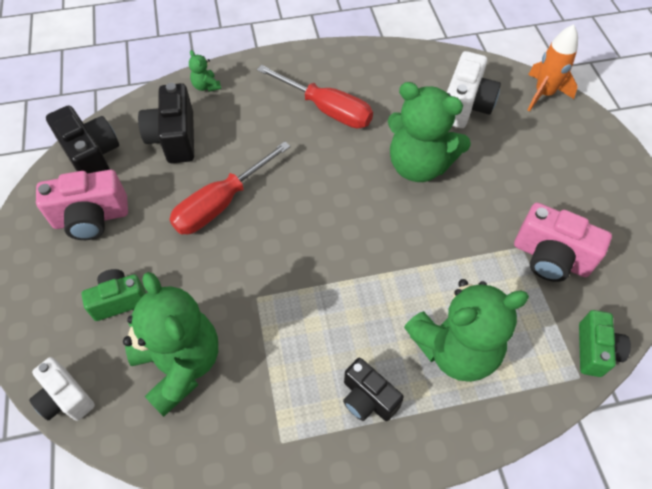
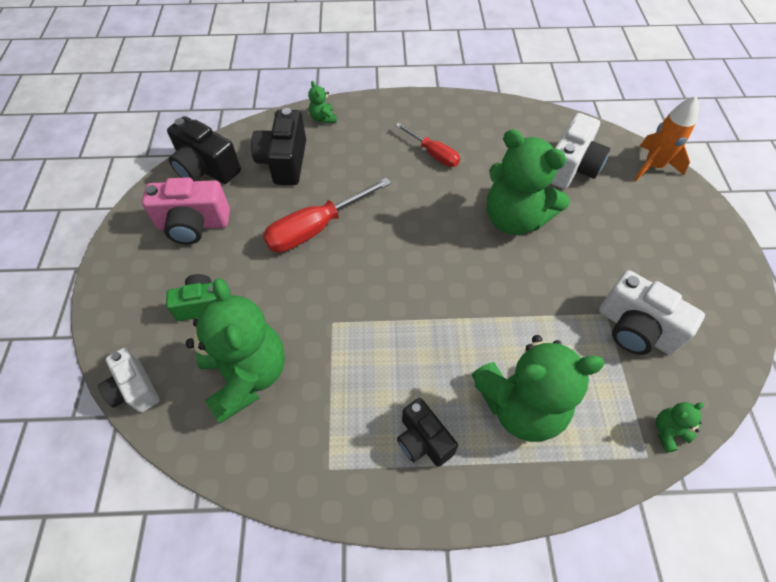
camera: 10 degrees right, 0 degrees up
black camera [46,105,119,173] -> black camera turned 150 degrees clockwise [167,116,241,184]
red screwdriver [257,65,373,129] -> red screwdriver [395,123,460,167], size x0.62
pink camera [514,203,612,282] -> white camera [599,270,705,355]
green camera [579,310,631,377] -> green teddy bear [656,402,704,453]

